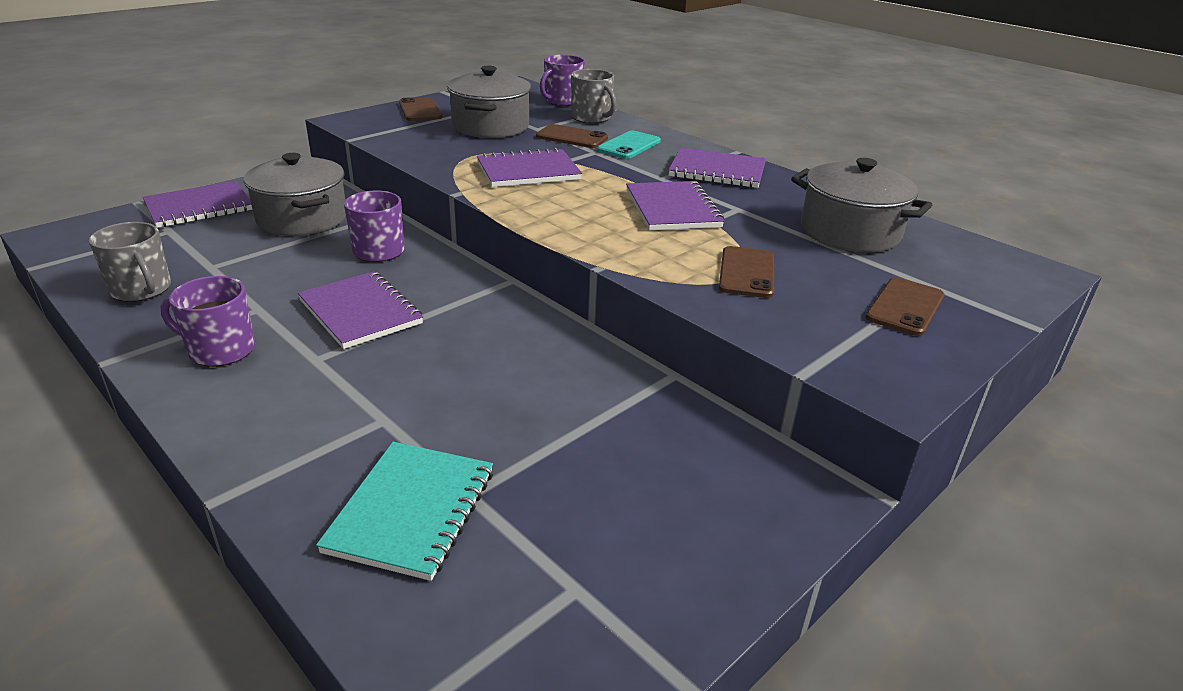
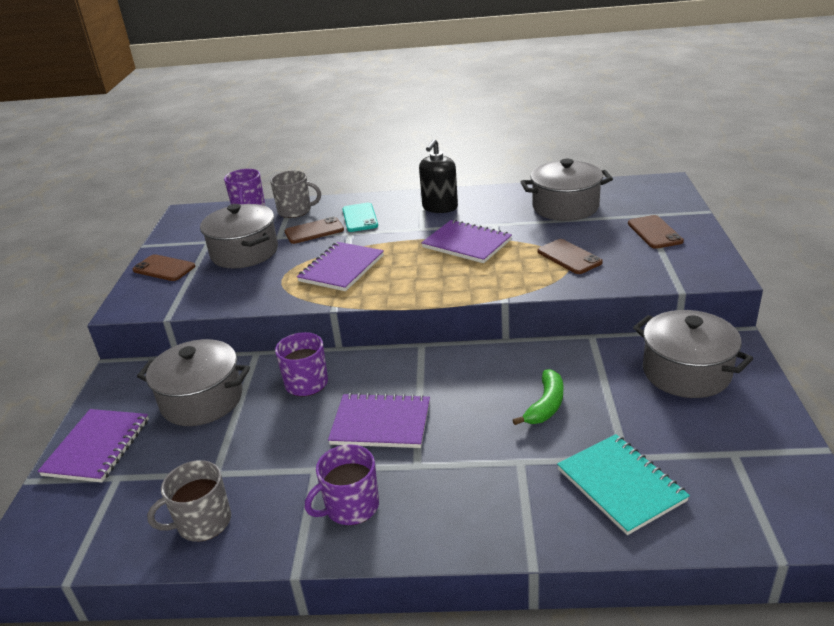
camera: 40 degrees left, 0 degrees up
grey mug [89,222,171,302] -> grey mug turned 150 degrees clockwise [147,460,231,542]
purple notebook [668,147,766,188] -> black soap dispenser [419,139,458,213]
none -> green banana [513,369,564,425]
none -> grey pot [633,310,753,398]

